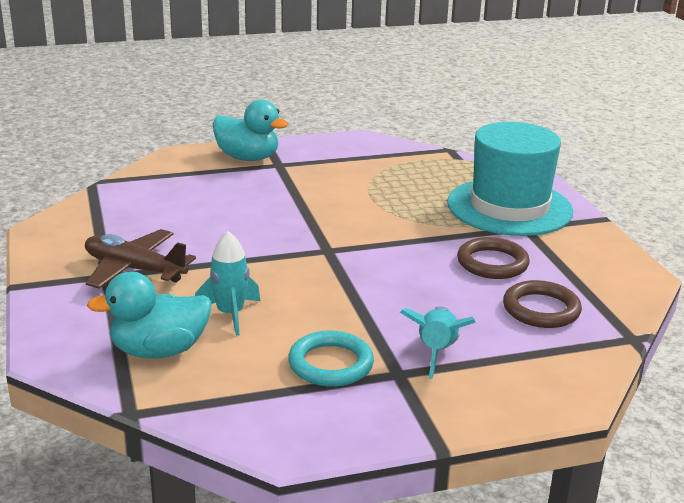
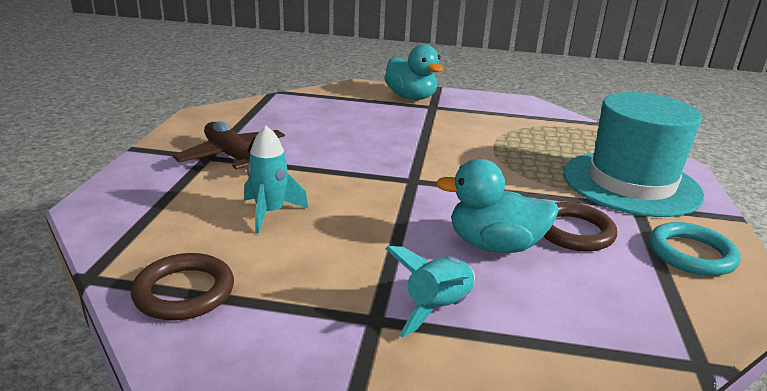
camera: 25 degrees right, 0 degrees up
turquoise duck [86,271,212,359] -> turquoise duck moved to [435,159,559,253]
turquoise ring [288,331,374,387] -> turquoise ring moved to [649,222,741,276]
brown ring [503,280,582,328] -> brown ring moved to [131,253,234,320]

